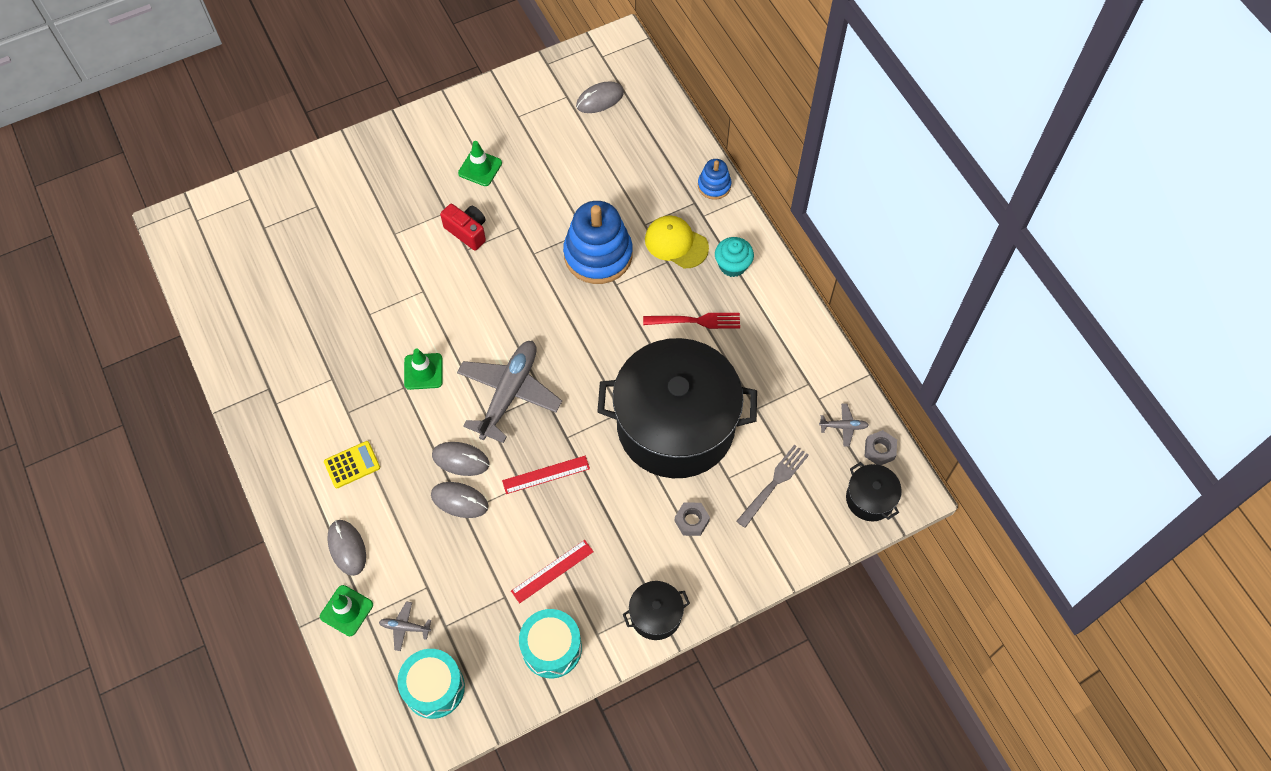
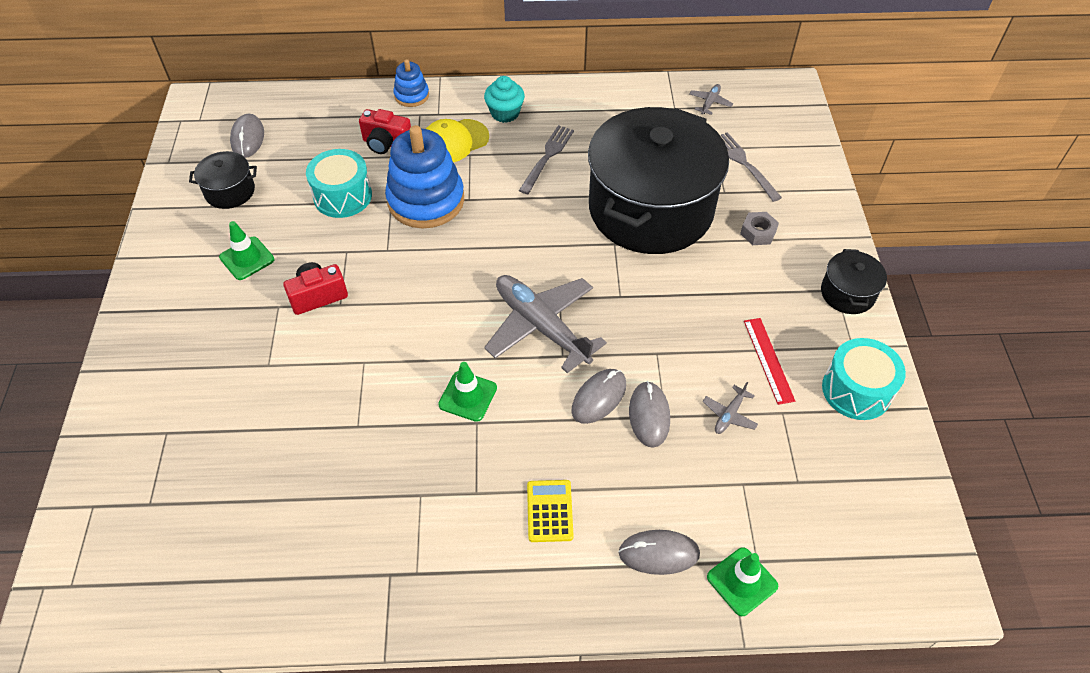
camera: 65 degrees left, 10 degrees down
grey plane [379,601,431,651] -> grey plane moved to [703,382,758,434]
turquoise drum [397,649,465,719] -> turquoise drum moved to [306,149,372,218]
grey mouse [431,482,489,518] -> grey mouse turned 45 degrees counterclockwise [629,381,670,448]
red ruler [502,456,590,494] -> none
red fork [643,313,740,329] -> grey fork [519,125,574,194]
black pot [846,462,902,521] -> black pot moved to [189,151,257,209]
grey nut [864,430,897,465] -> none
none -> red camera [359,109,411,154]

